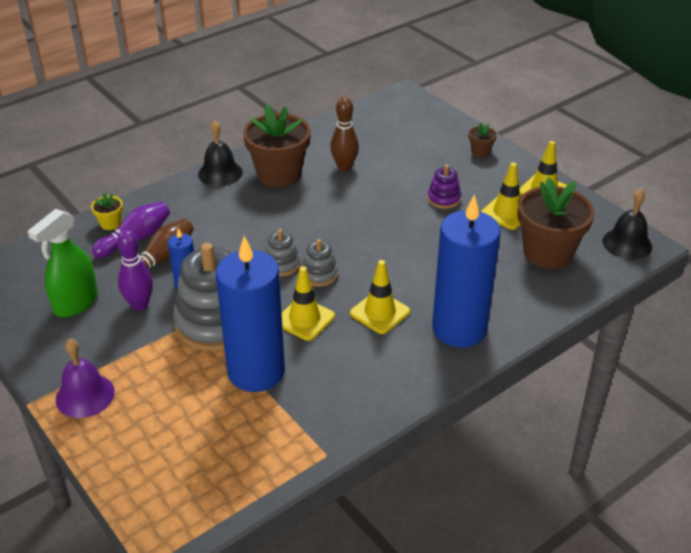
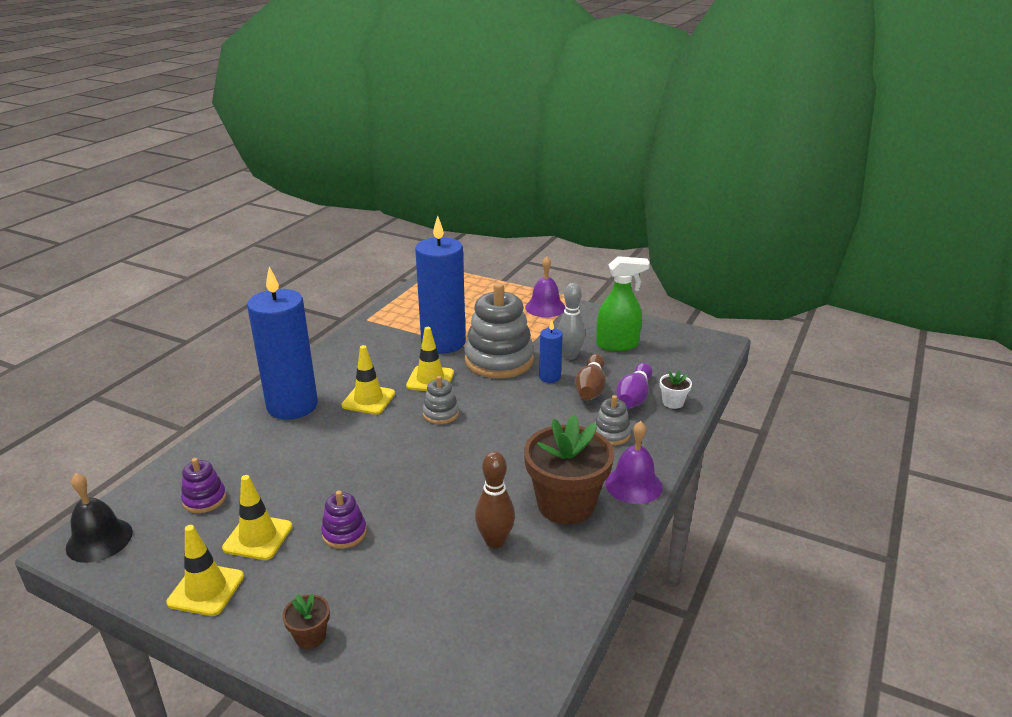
camera: 155 degrees right, 10 degrees down
green spray bottle [27,209,98,317] -> green spray bottle turned 75 degrees clockwise [596,256,650,351]
yellow flower pot [91,193,123,230] -> white flower pot [660,370,692,409]
purple bowling pin [117,230,153,311] -> grey bowling pin [557,283,585,360]
black bell [198,120,243,186] -> purple bell [605,421,662,504]
grey stacking toy [265,229,300,276] -> grey stacking toy moved to [594,395,631,445]
brown flower pot [518,178,594,269] -> purple stacking toy [181,458,226,513]

